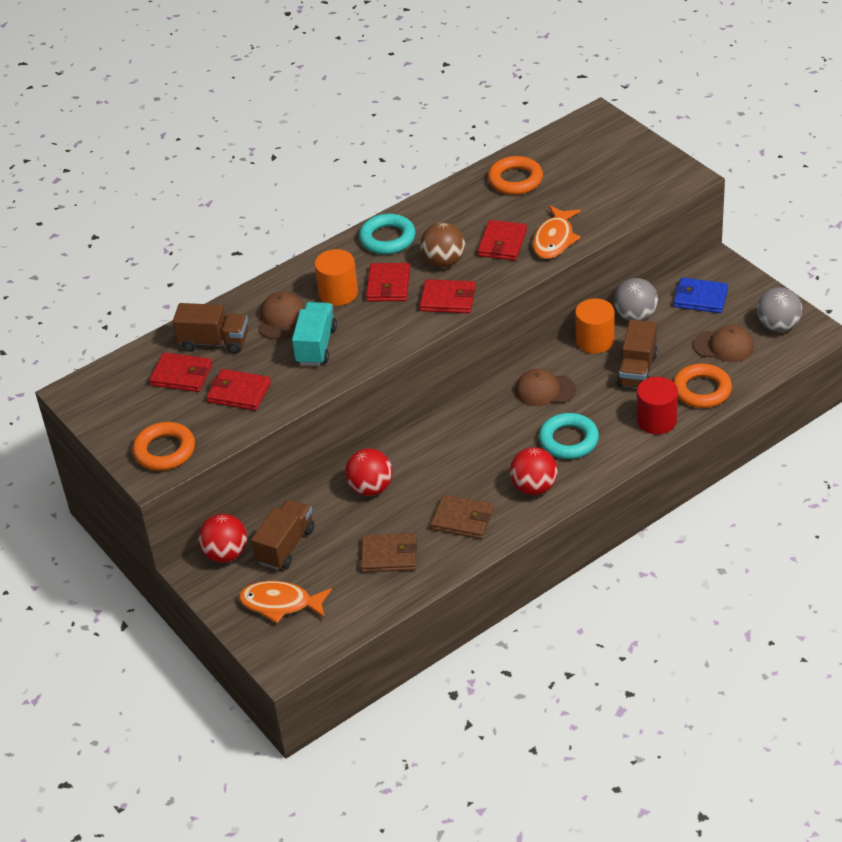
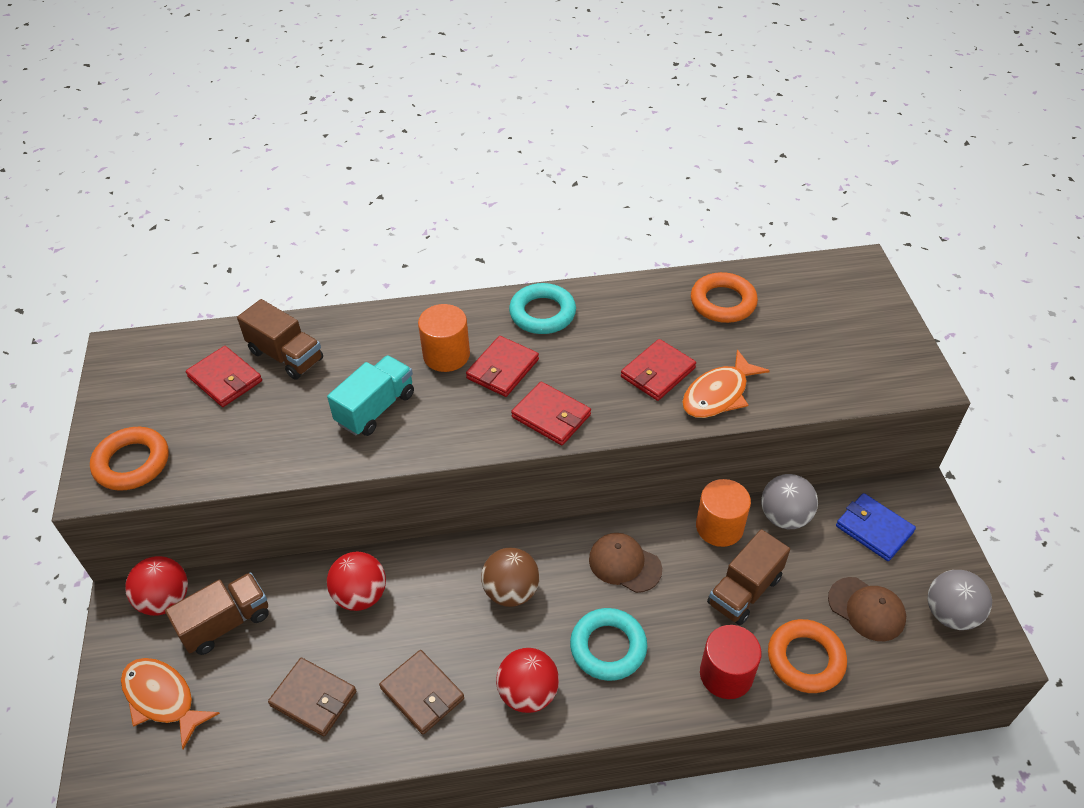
camera: 25 degrees right, 5 degrees up
red wallet [207,369,271,411] -> none
brown cap [258,292,305,339] -> none
brown ball [420,222,465,268] -> brown ball moved to [481,548,539,607]

